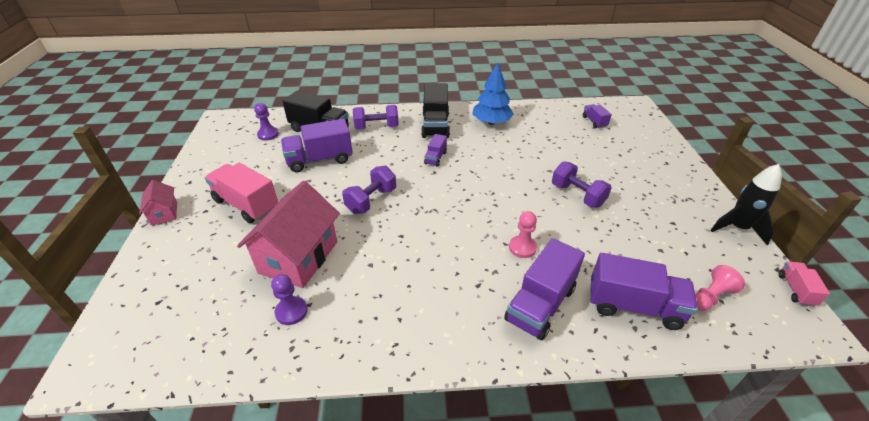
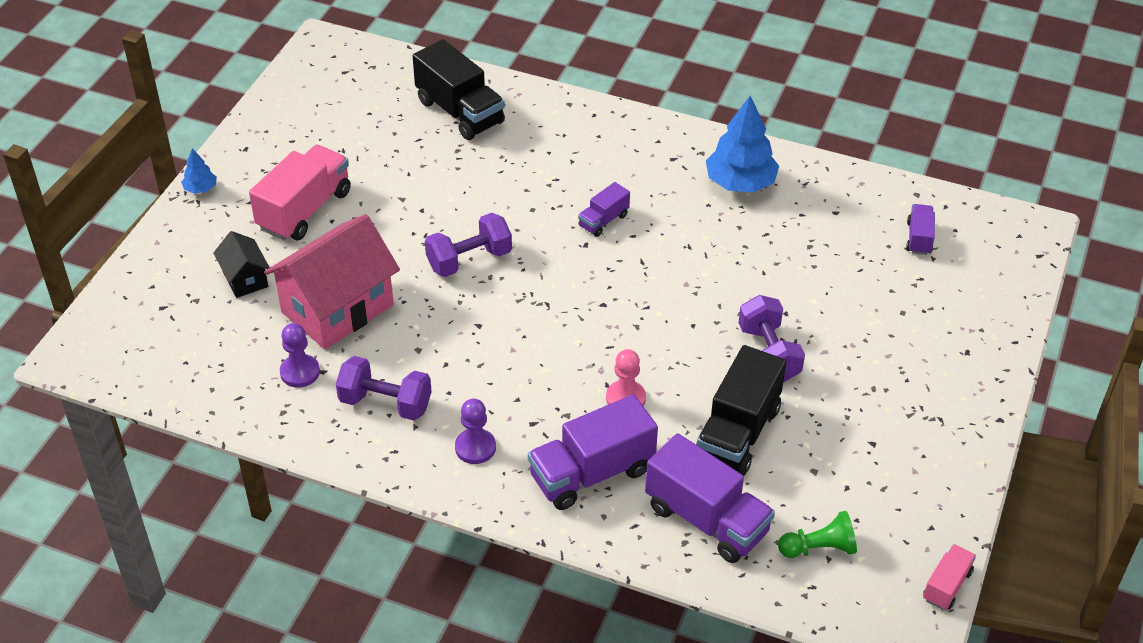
camera: 25 degrees right, 5 degrees up
pink house [139,180,177,225] -> blue tree [181,149,217,194]
pink truck [205,163,278,223] -> pink truck turned 60 degrees clockwise [249,145,351,240]
purple pawn [254,103,279,141] -> purple pawn moved to [455,399,496,464]
purple truck [281,119,353,172] -> none
purple dumbbell [353,105,399,130] -> purple dumbbell moved to [336,356,432,420]
black truck [421,83,450,138] -> black truck moved to [696,345,786,476]
pink pawn [695,265,745,311] -> green pawn [778,511,857,558]
black rocket [710,164,782,245] -> none
none -> black house [213,231,270,298]

